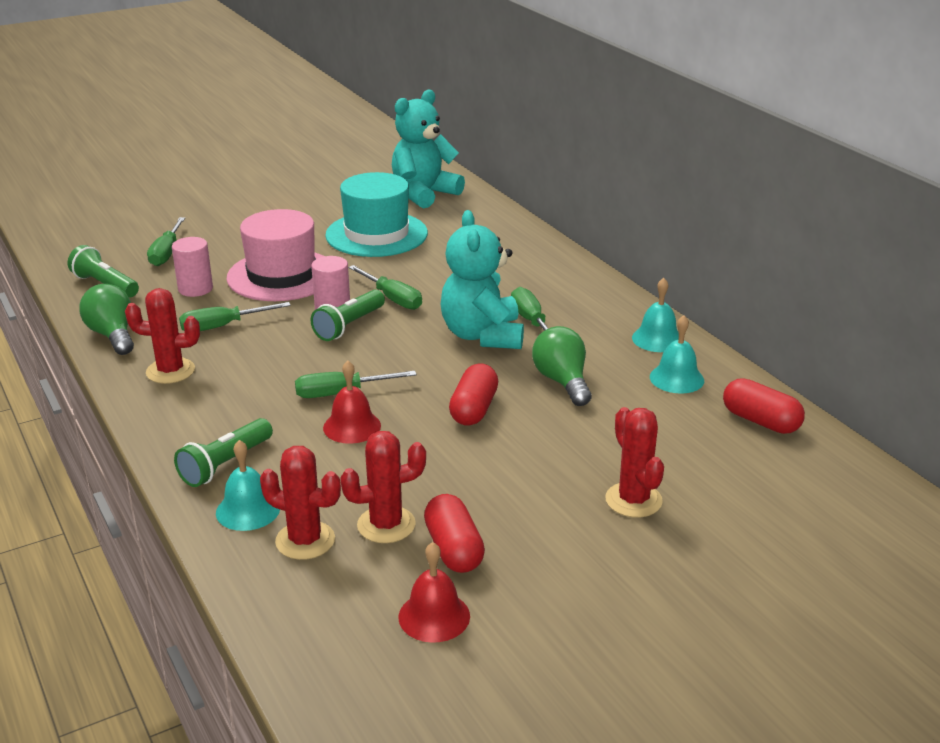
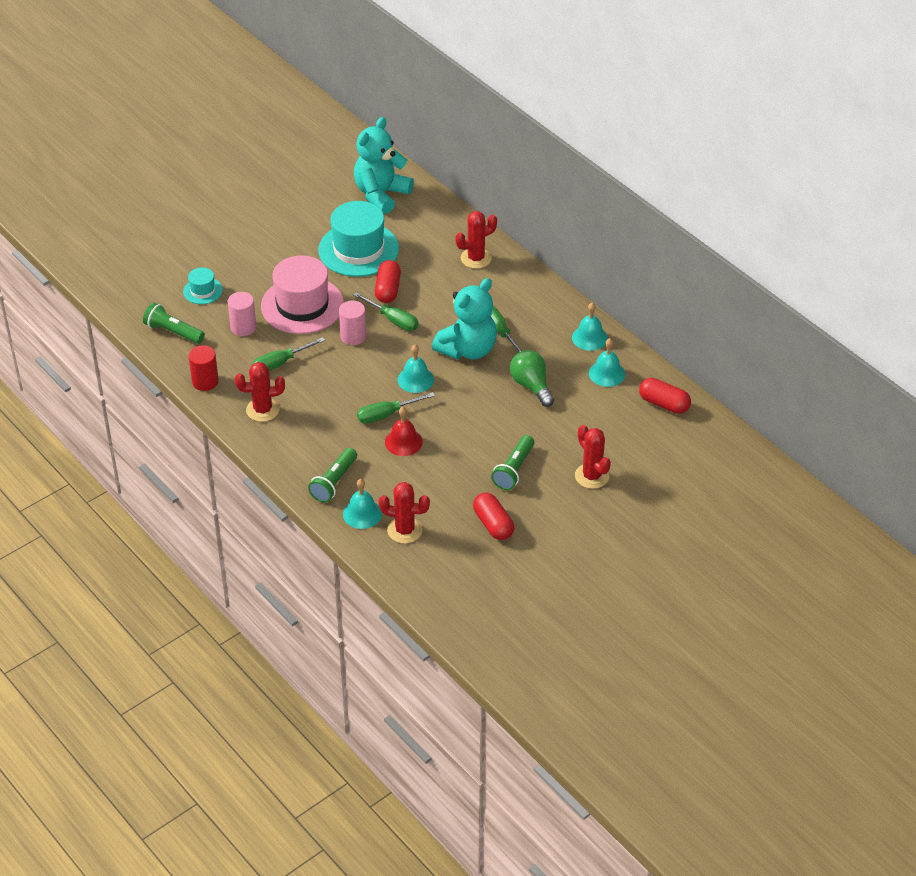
camera: 10 degrees left, 15 degrees up
green light bulb [79,284,134,355] -> red cylinder [188,345,219,391]
green screwdriver [147,217,185,266] -> turquoise hat [183,267,223,304]
green flashlight [310,289,385,341] -> green flashlight moved to [491,435,534,490]
red cactus [340,431,426,543] -> red cactus moved to [456,211,497,269]
red bell [399,542,470,643] -> none
turquoise teddy bear [441,210,524,349] -> turquoise teddy bear turned 120 degrees counterclockwise [432,278,497,360]
red capsule [449,364,498,426] -> red capsule moved to [375,260,401,303]
none -> turquoise bell [397,345,434,393]

